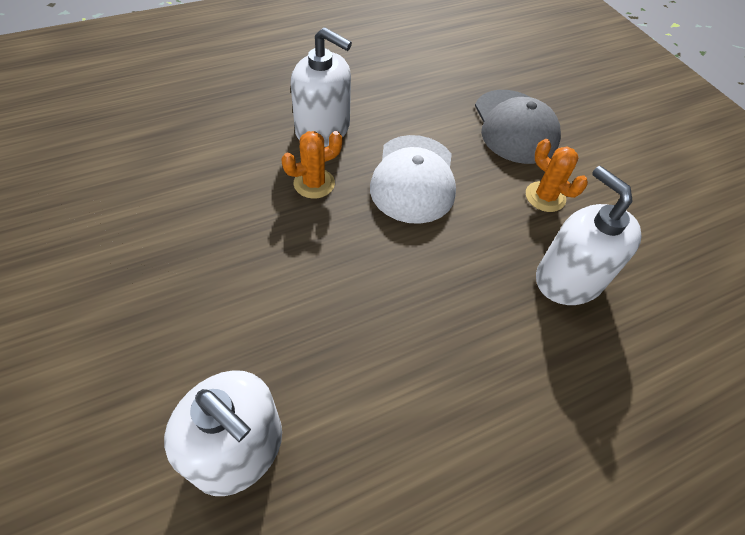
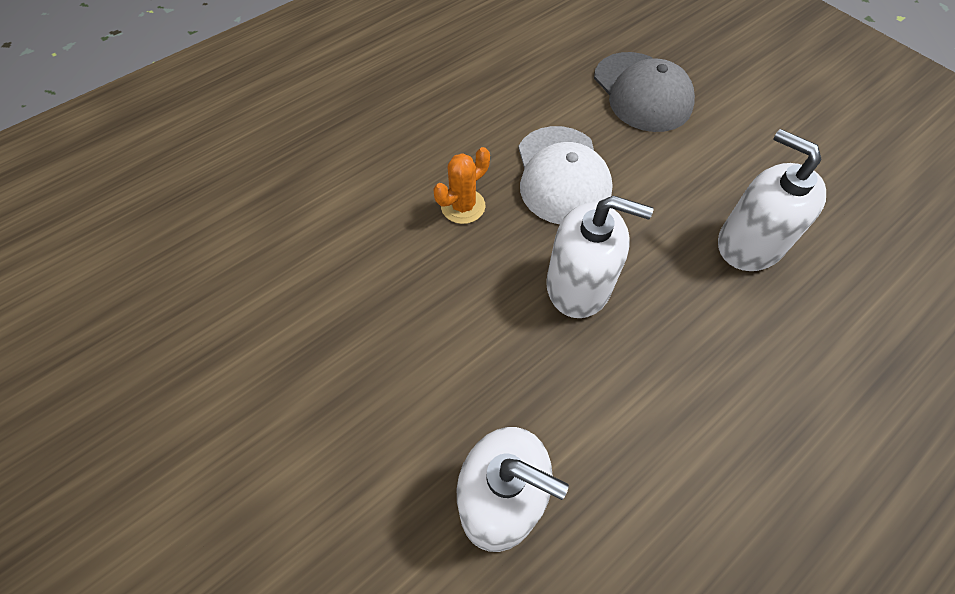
camera: 10 degrees left, 5 degrees up
white soap dispenser [290,27,352,147] -> white soap dispenser moved to [546,196,653,318]
orange cactus [526,139,588,212] -> none

